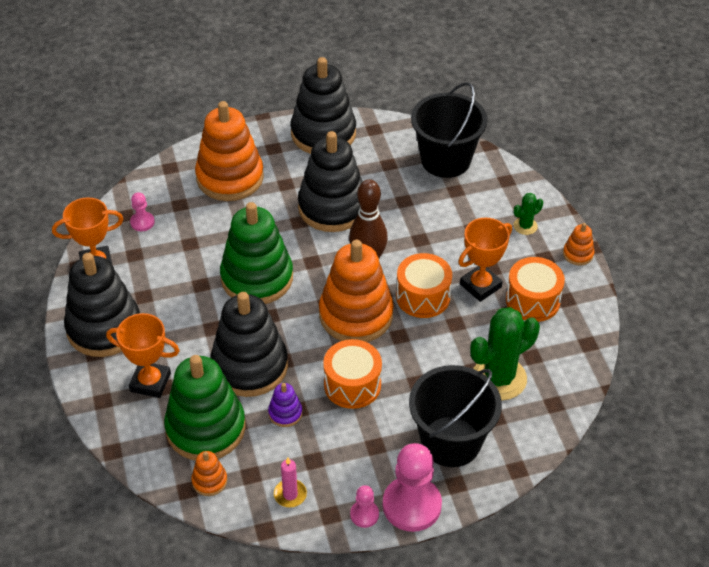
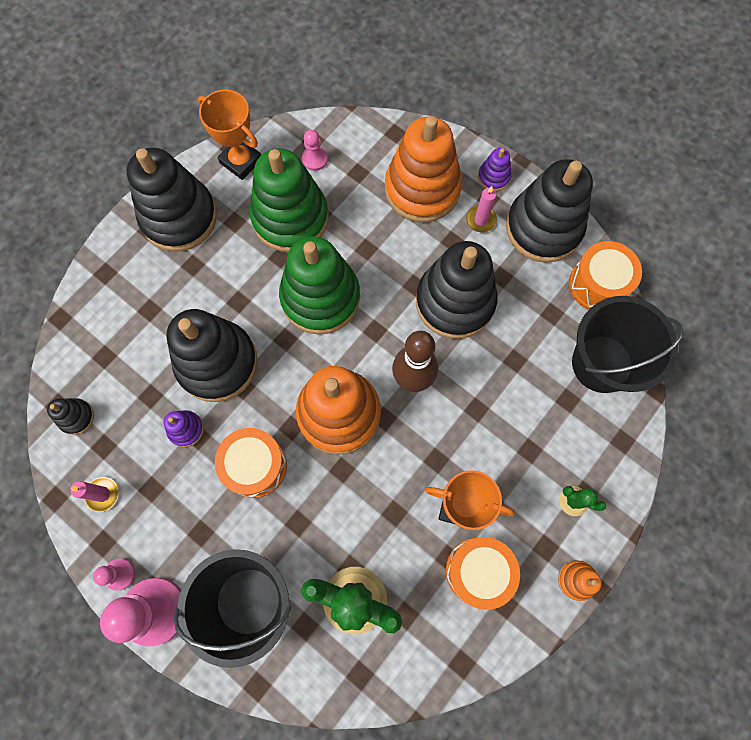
camera: 55 degrees right, 25 degrees up
orange trophy [106,313,180,398] -> none
green stacking toy [164,355,246,461] -> green stacking toy moved to [250,148,329,252]
orange stacking toy [191,451,227,496] -> black stacking toy [47,398,94,435]
orange drum [396,253,452,318] -> orange drum moved to [569,241,642,310]
none -> pink candle [466,186,497,232]
none -> purple stacking toy [478,148,511,191]

